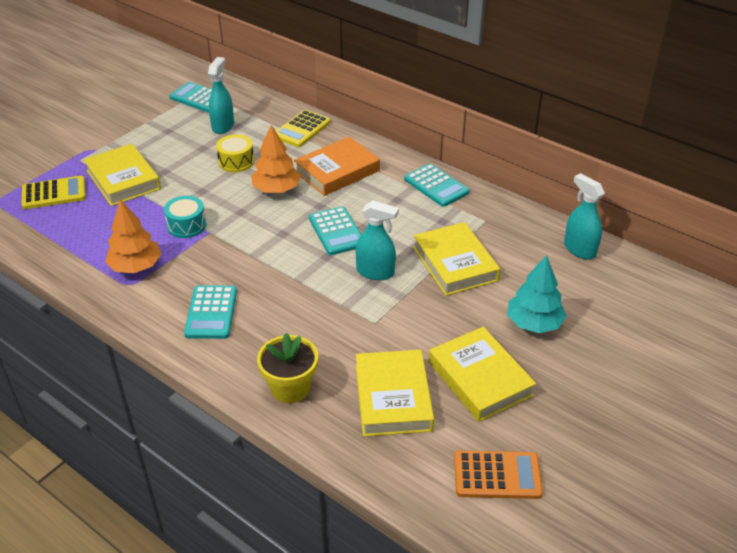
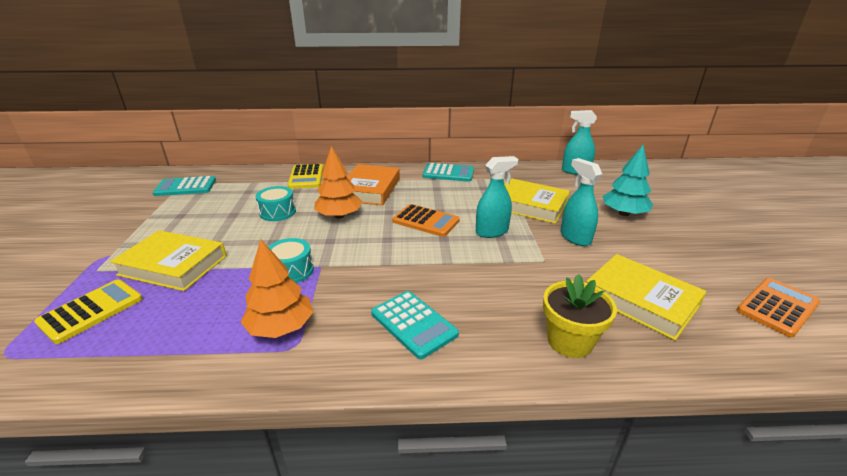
camera: 40 degrees left, 10 degrees down
turquoise spray bottle [208,57,234,134] -> turquoise spray bottle moved to [561,158,602,246]
yellow drum [216,134,254,172] -> turquoise drum [256,186,296,221]
turquoise calculator [309,207,361,255] -> orange calculator [392,204,460,237]
yellow book [429,327,536,422] -> none

